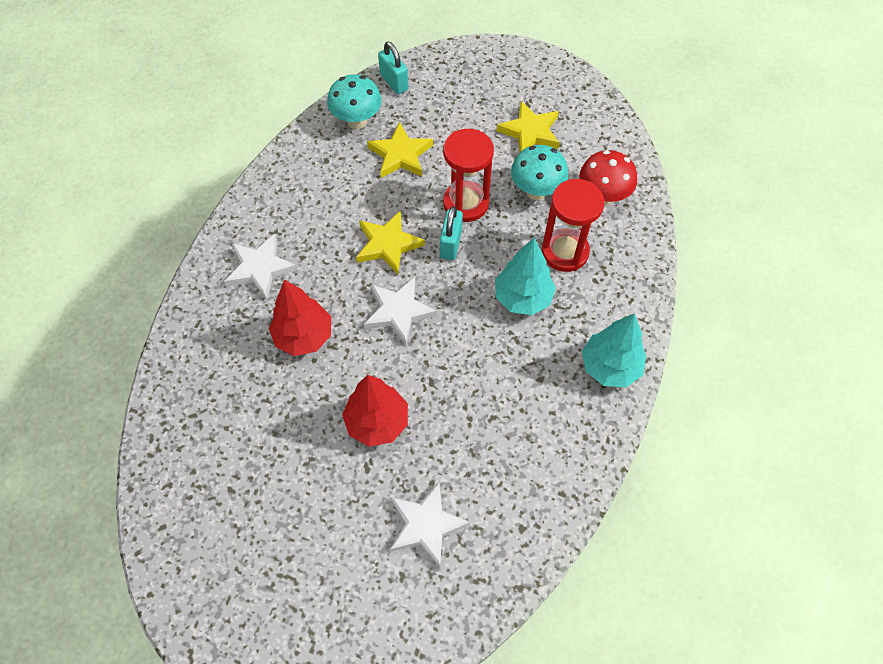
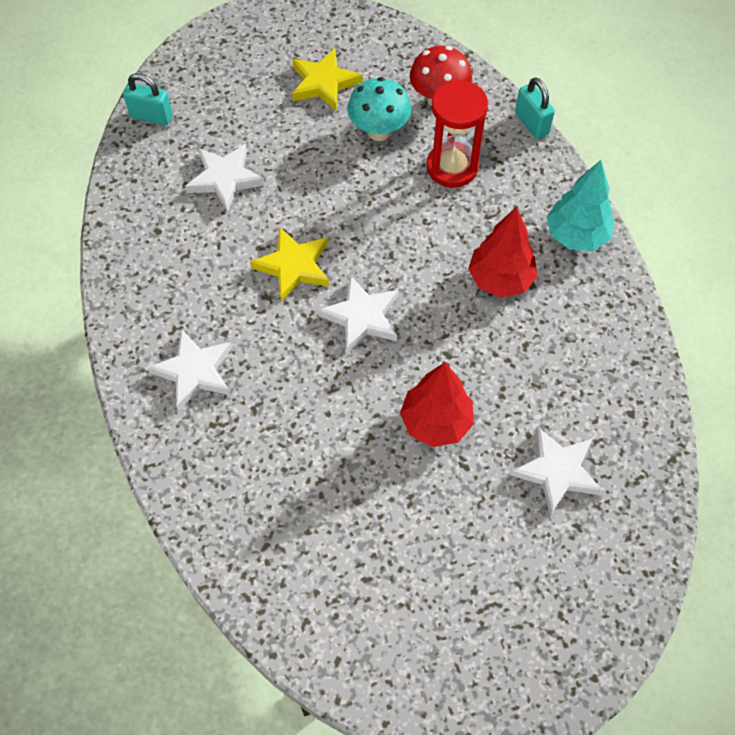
camera: 40 degrees left, 0 degrees up
red tree [269,280,331,356] -> red tree moved to [468,207,538,298]
turquoise mushroom [327,74,382,129] -> none
yellow star [367,122,433,178] -> white star [185,144,265,212]
turquoise padlock [440,206,463,260] -> turquoise padlock moved to [515,77,555,139]
red hourglass [443,129,494,222] -> none
turquoise tree [495,238,556,315] -> none

